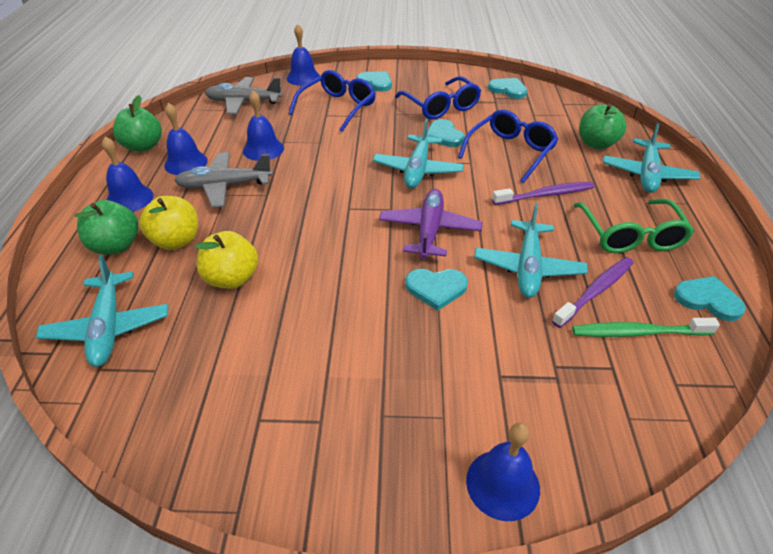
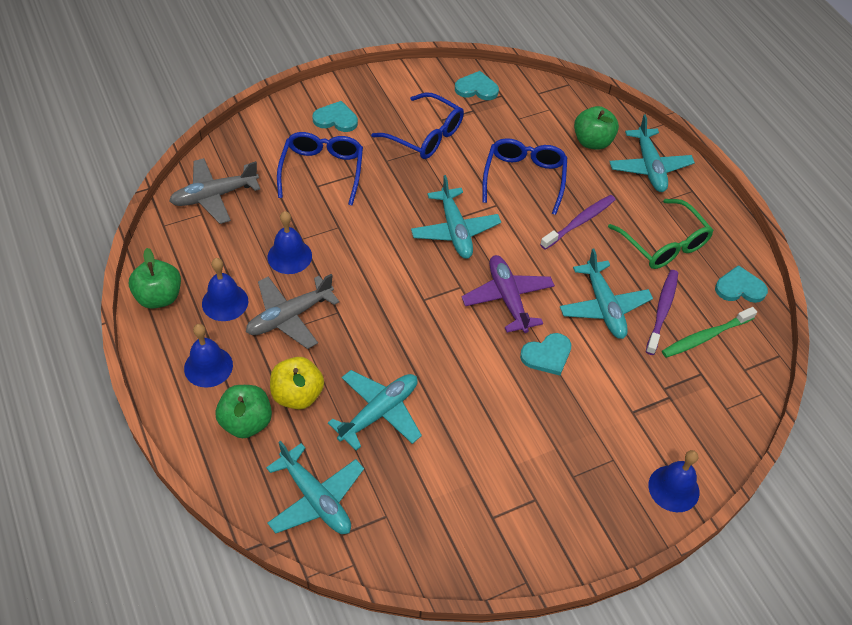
camera: 30 degrees left, 10 degrees up
yellow apple [195,231,258,289] -> turquoise plane [328,370,422,451]
blue bell [287,24,320,86] -> none
turquoise heart [427,119,465,147] -> none

